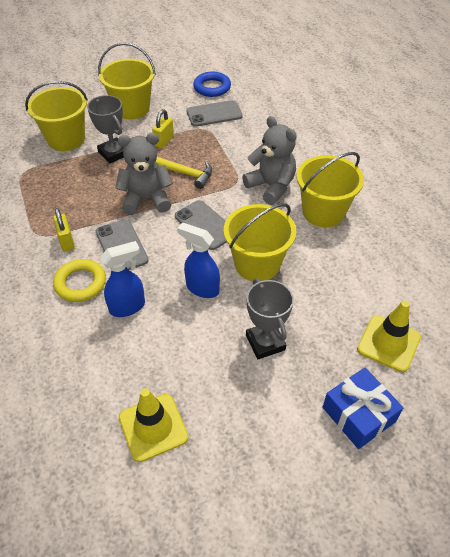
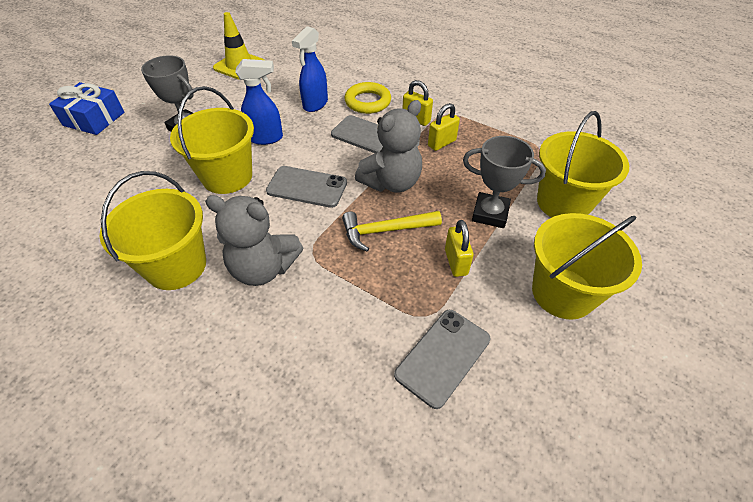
camera: 145 degrees right, 0 degrees up
blue ring [193,71,231,97] -> none
yellow traffic cone [357,300,421,372] -> none
none -> yellow padlock [428,103,460,151]

